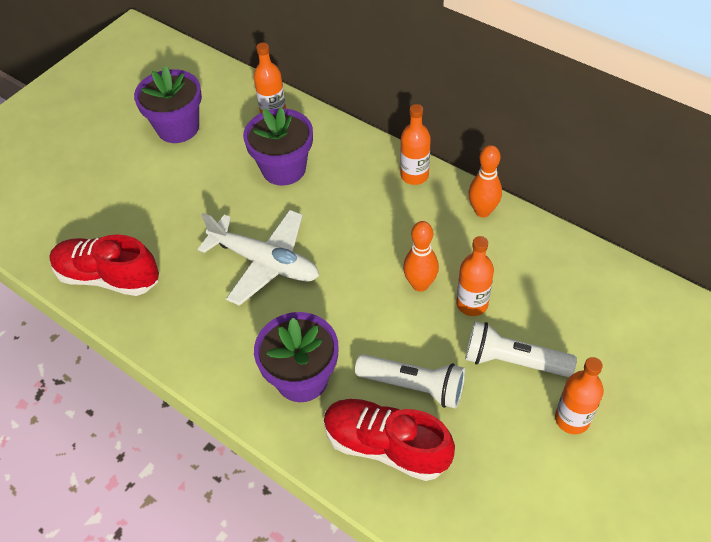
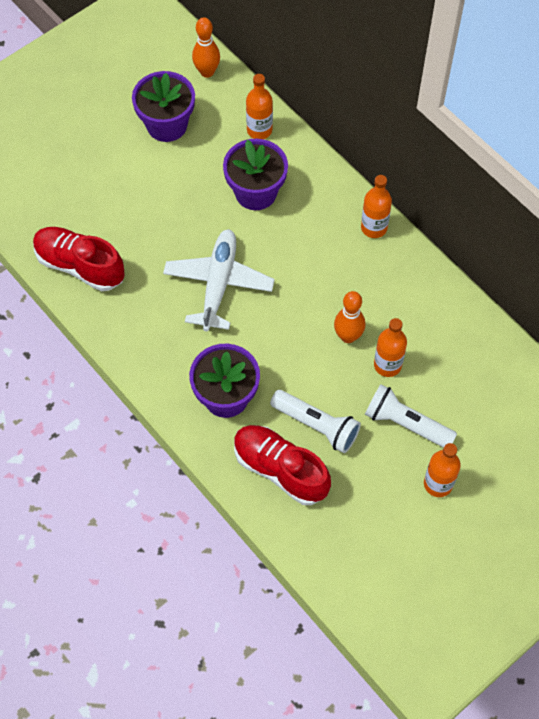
camera: 10 degrees right, 10 degrees up
white plane [198,210,319,306] -> white plane turned 120 degrees counterclockwise [163,229,275,331]
orange bowling pin [469,145,502,217] -> orange bowling pin moved to [192,17,220,78]

